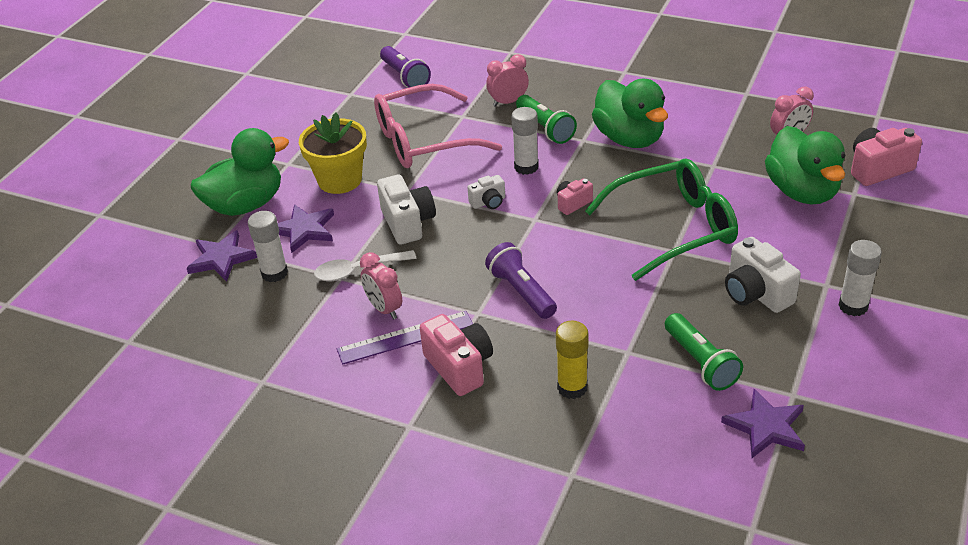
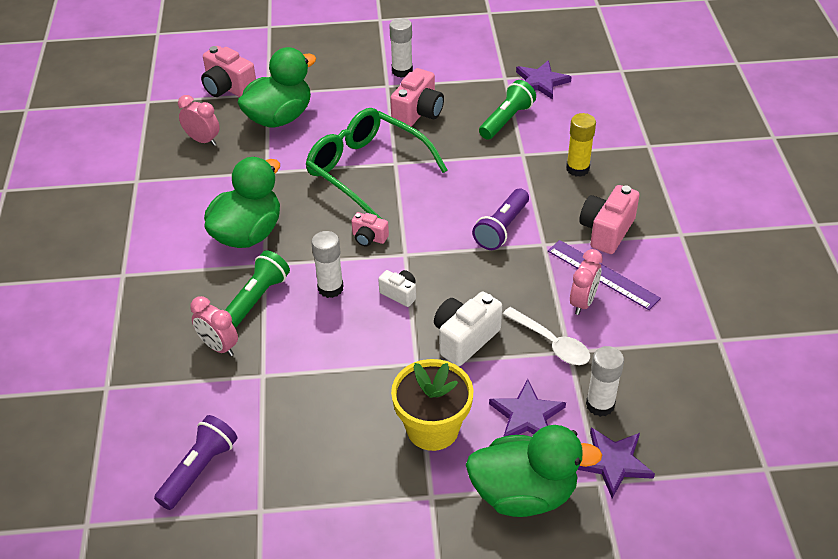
camera: 120 degrees left, 5 degrees up
green duck [191,128,289,216] -> green duck turned 150 degrees clockwise [466,425,602,517]
pink glasses [374,84,502,168] -> none
white camera [725,237,801,313] -> pink camera [390,68,444,127]

